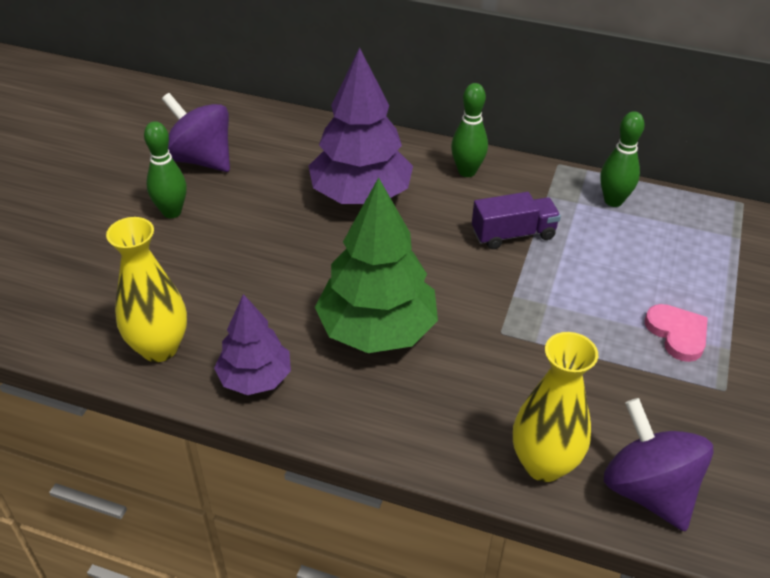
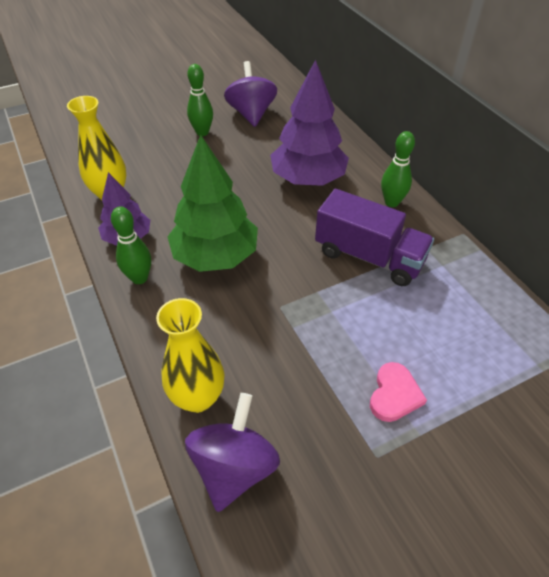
camera: 45 degrees right, 5 degrees up
purple truck [472,192,561,249] -> purple truck [315,189,434,286], size x1.59
green bowling pin [600,111,645,207] -> green bowling pin moved to [111,207,151,284]

